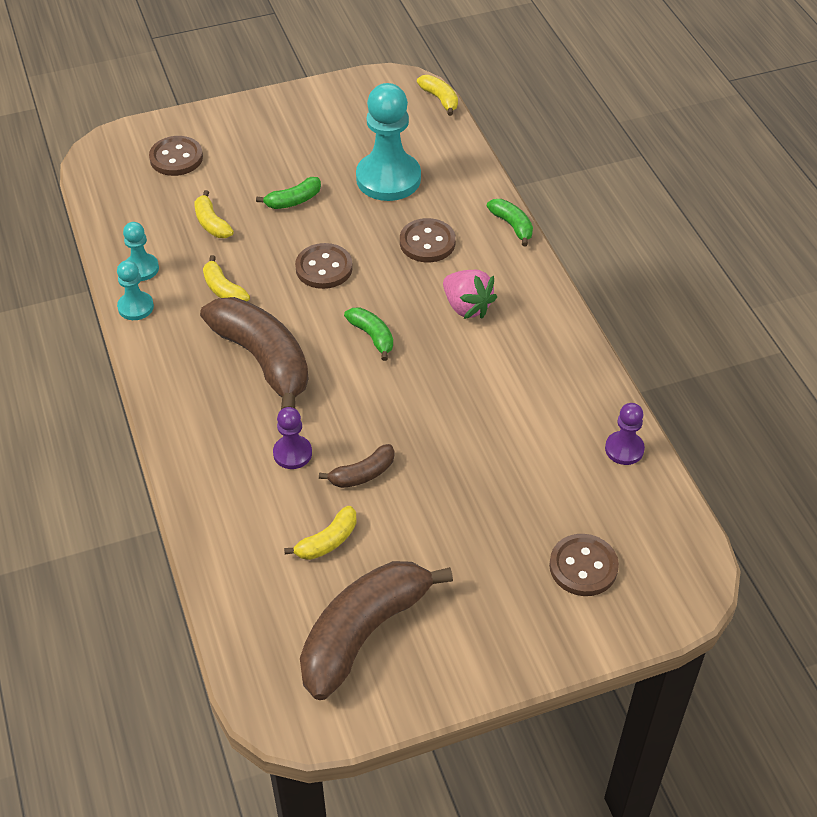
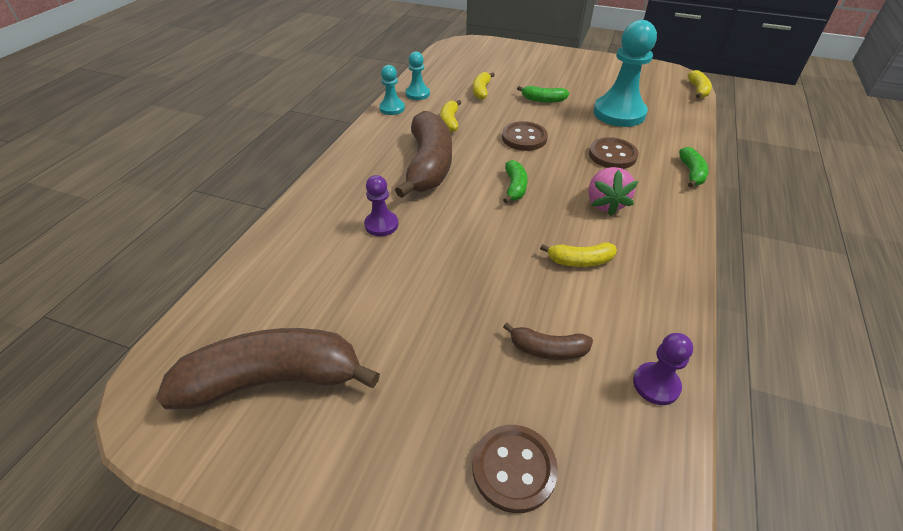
camera: 40 degrees right, 5 degrees down
brown button [149,136,203,176] -> none
yellow banana [284,506,356,560] -> yellow banana moved to [540,242,617,267]
brown banana [319,444,395,488] -> brown banana moved to [503,323,593,360]

